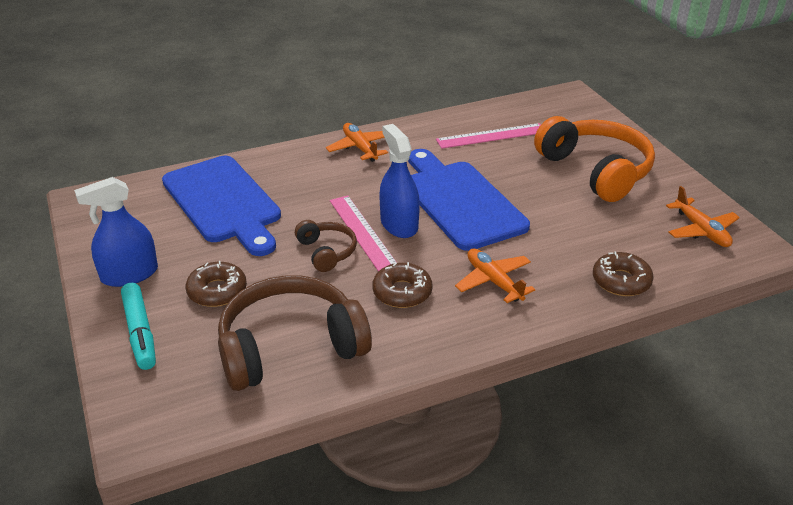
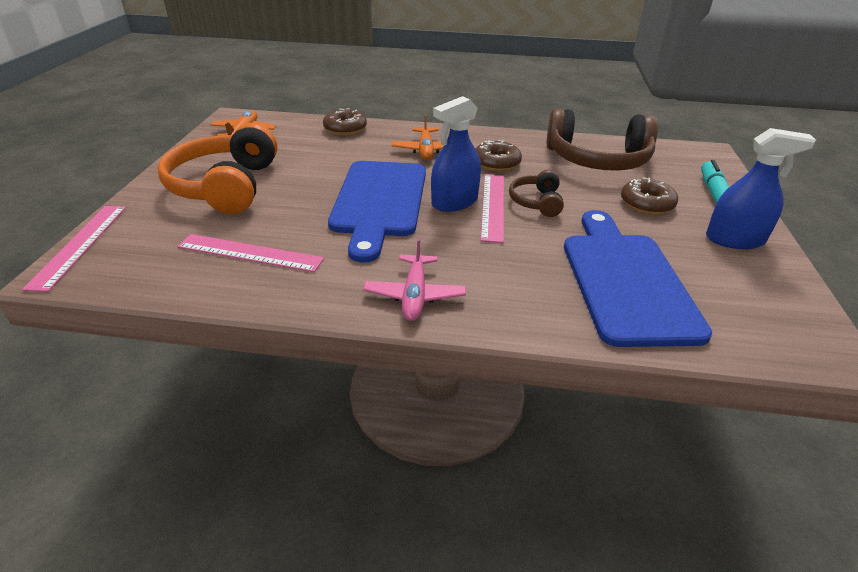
camera: 150 degrees left, 0 degrees up
orange plane [326,123,388,162] -> pink plane [363,237,466,321]
blue spray bottle [380,124,420,238] -> blue spray bottle turned 45 degrees clockwise [431,96,481,212]
none -> pink ruler [22,206,126,292]

